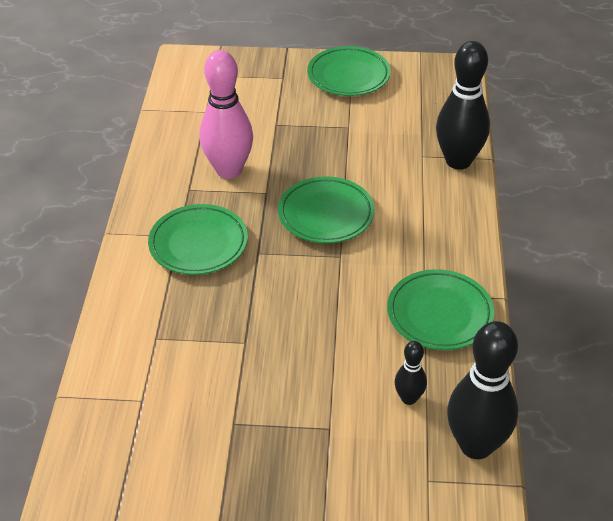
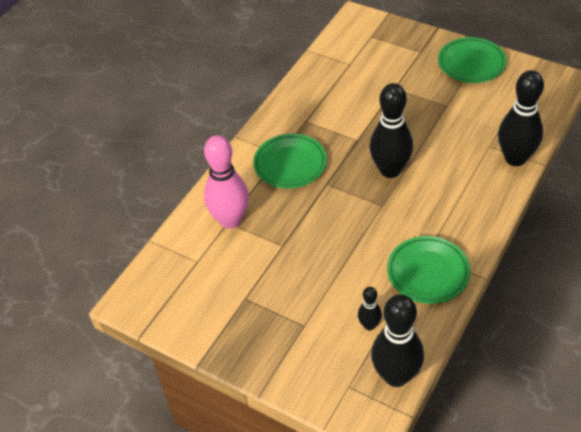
camera: 30 degrees right, 5 degrees up
pink bowling pin [200,50,253,179] -> pink bowling pin moved to [204,135,249,229]
green plate [278,176,375,243] -> black bowling pin [369,83,413,178]

